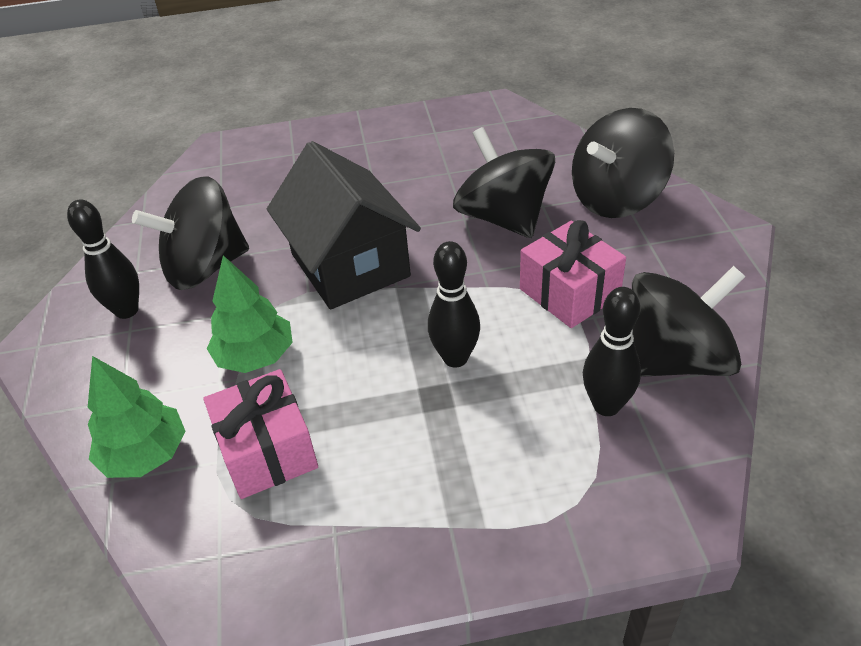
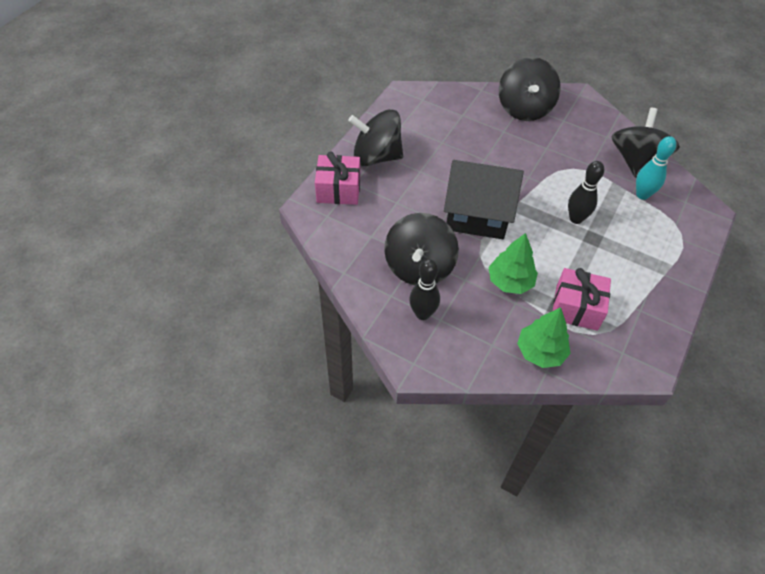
camera: 55 degrees left, 10 degrees up
black spinning top [453,127,555,238] -> black spinning top moved to [348,109,403,166]
pink gift [520,220,626,328] -> pink gift moved to [315,151,360,205]
black bowling pin [583,287,641,416] -> turquoise bowling pin [636,136,676,200]

